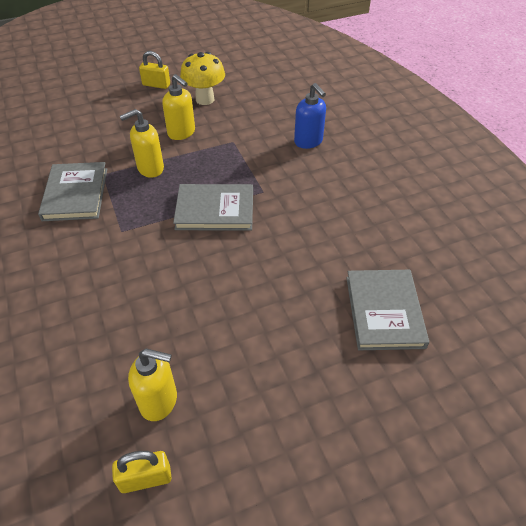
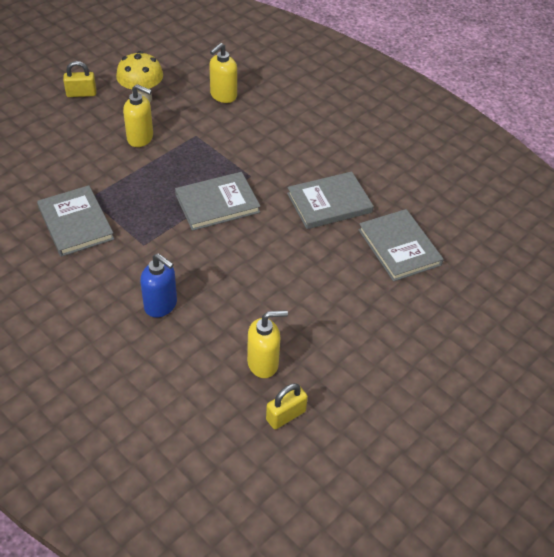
camera: 25 degrees left, 0 degrees up
yellow soap dispenser [120,109,164,178] -> yellow soap dispenser moved to [209,43,237,103]
blue soap dispenser [294,83,326,149] -> blue soap dispenser moved to [140,253,177,318]
none -> grey book [287,172,373,229]

